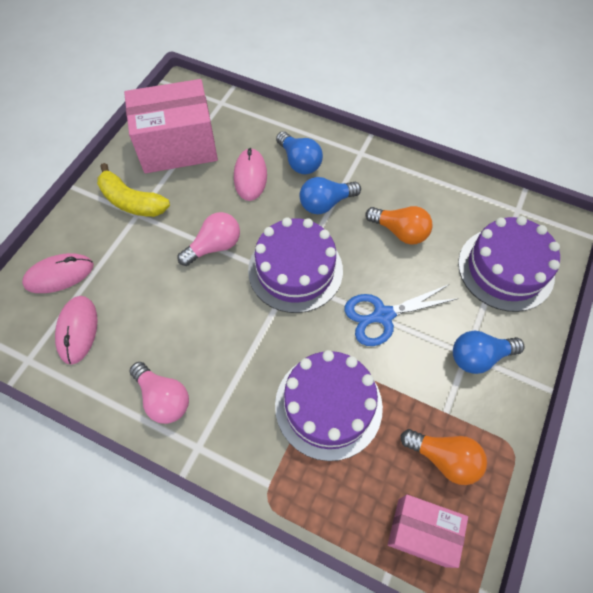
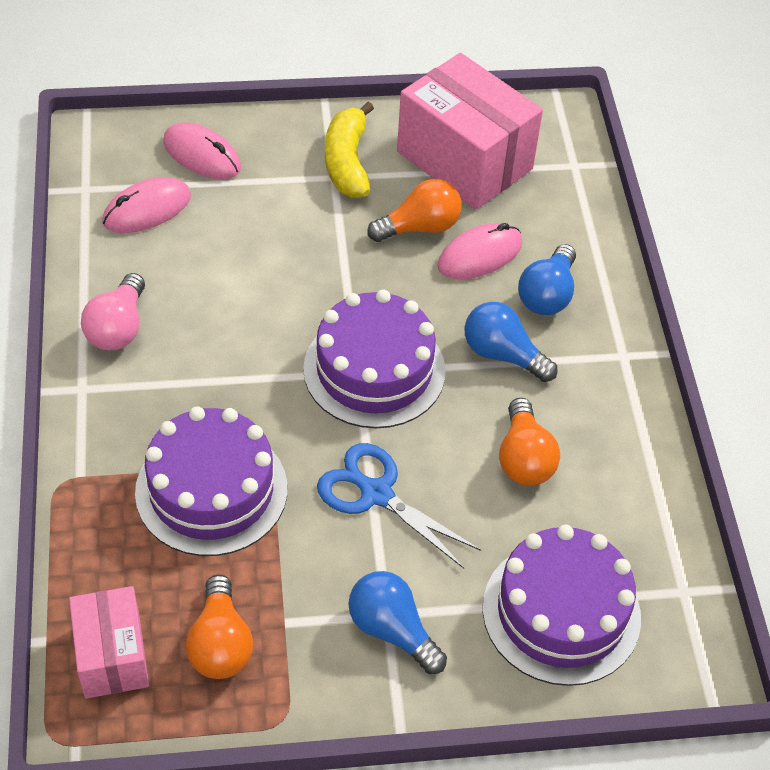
camera: 55 degrees right, 10 degrees down
pink light bulb [178,212,240,266] -> none
none -> orange light bulb [367,179,462,242]

